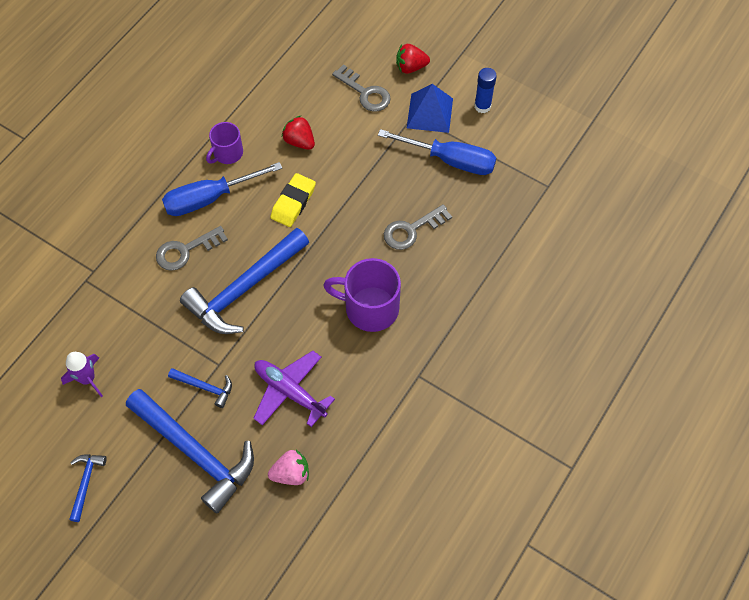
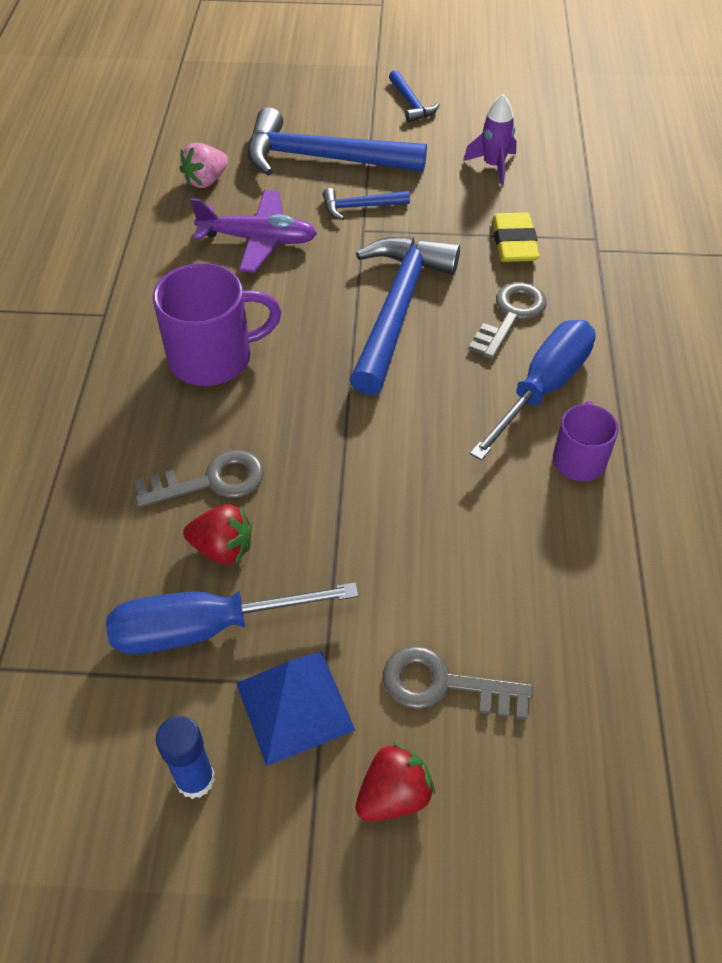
camera: 150 degrees right, 10 degrees down
yellow eraser [270,173,316,227] -> yellow eraser moved to [492,213,539,262]
red strawberry [282,116,315,150] -> red strawberry moved to [183,504,252,564]
grey key [384,204,452,250] -> grey key turned 45 degrees clockwise [134,450,264,508]

